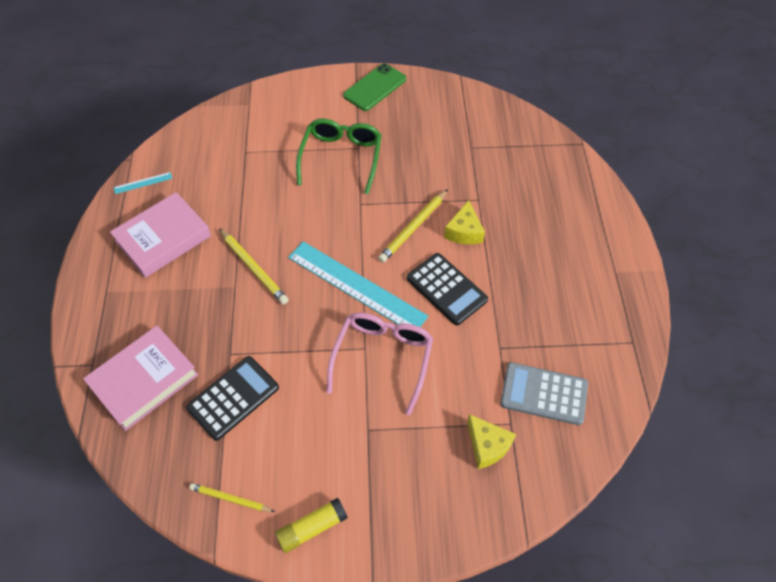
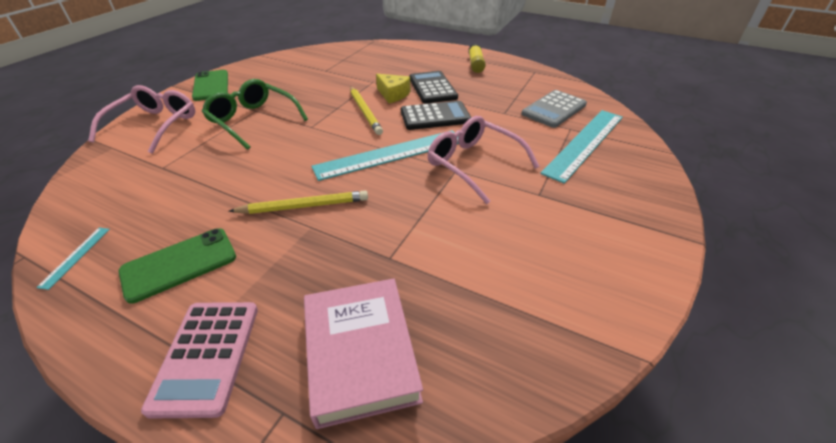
camera: 60 degrees left, 15 degrees down
pink book [110,192,211,278] -> green phone [118,228,236,304]
black calculator [186,356,279,441] -> black calculator moved to [409,71,458,104]
yellow pencil [189,483,275,512] -> none
yellow glue stick [275,498,348,553] -> yellow glue stick moved to [468,44,486,73]
yellow cheese [467,414,516,469] -> turquoise ruler [540,110,623,184]
none -> pink glasses [88,85,195,154]
none -> pink calculator [141,302,258,418]

